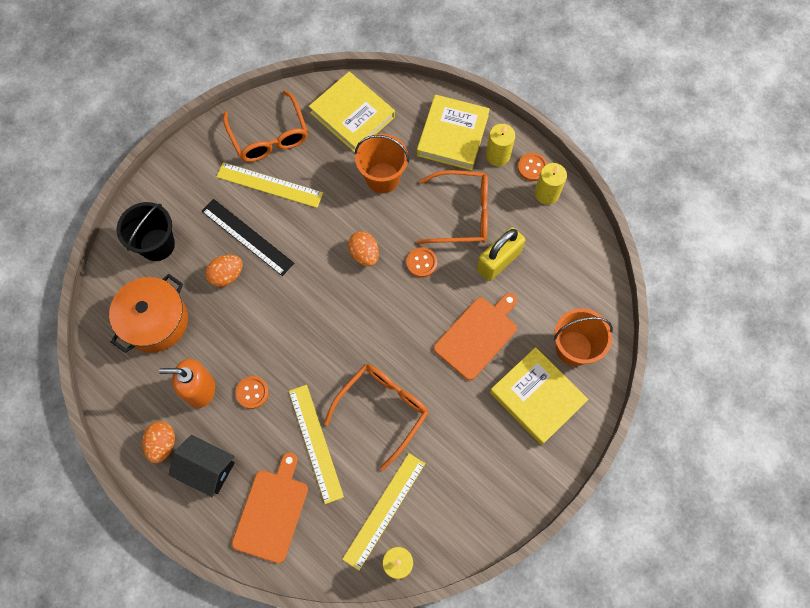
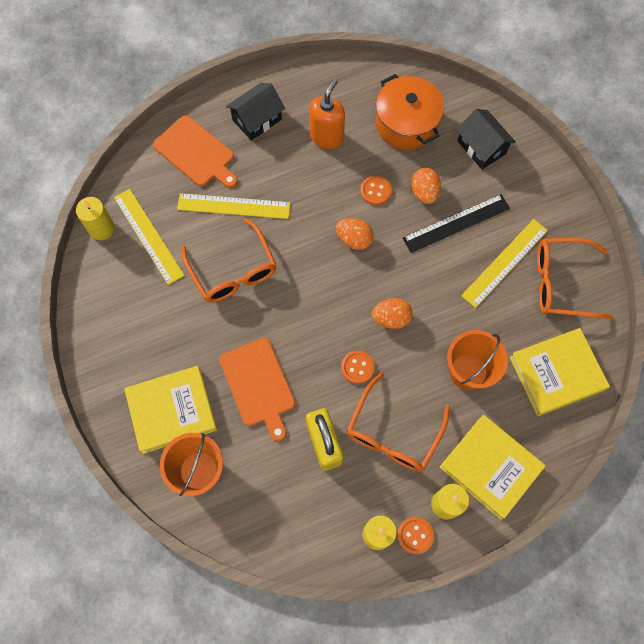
camera: 115 degrees right, 0 degrees up
black bucket [117,202,175,261] -> black house [456,109,516,169]
orange egg [142,421,175,463] -> orange egg moved to [336,218,374,250]
orange button [235,376,269,409] -> orange button moved to [360,176,391,205]

